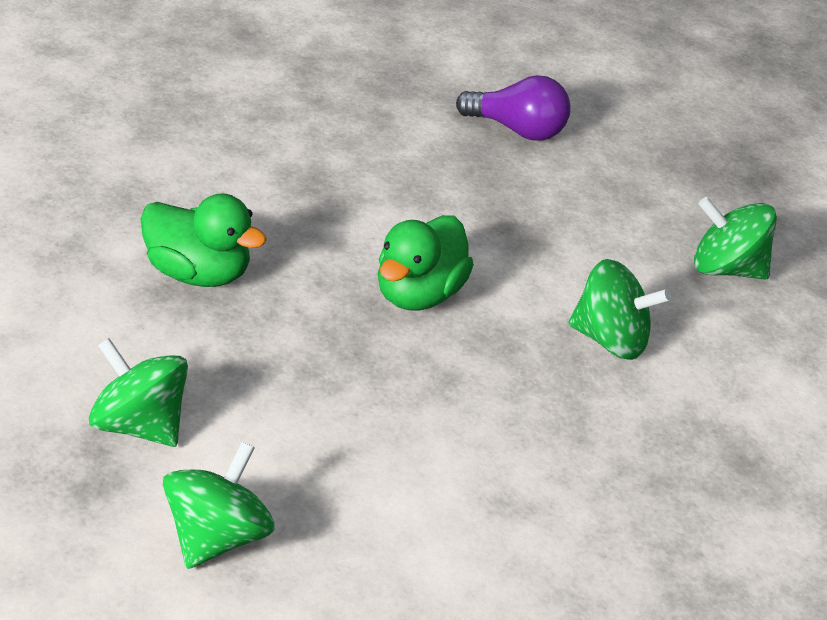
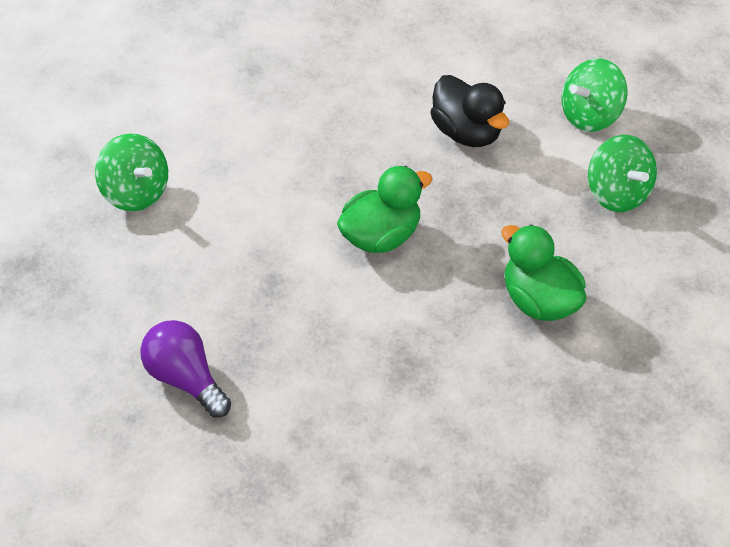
camera: 150 degrees left, 10 degrees up
green spinning top [568,259,671,360] -> none
none -> black duck [430,75,509,147]

